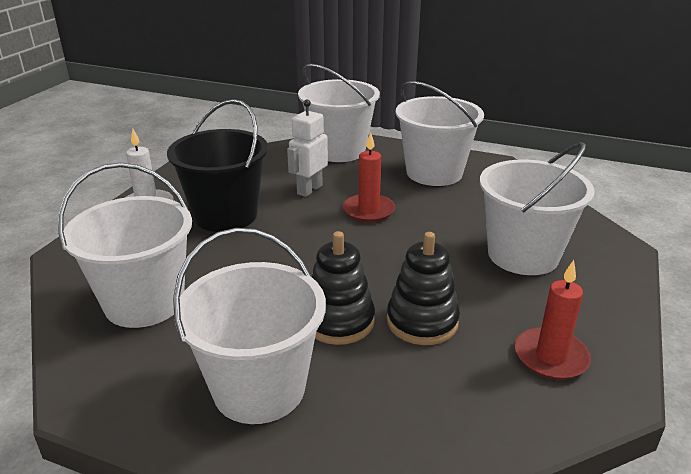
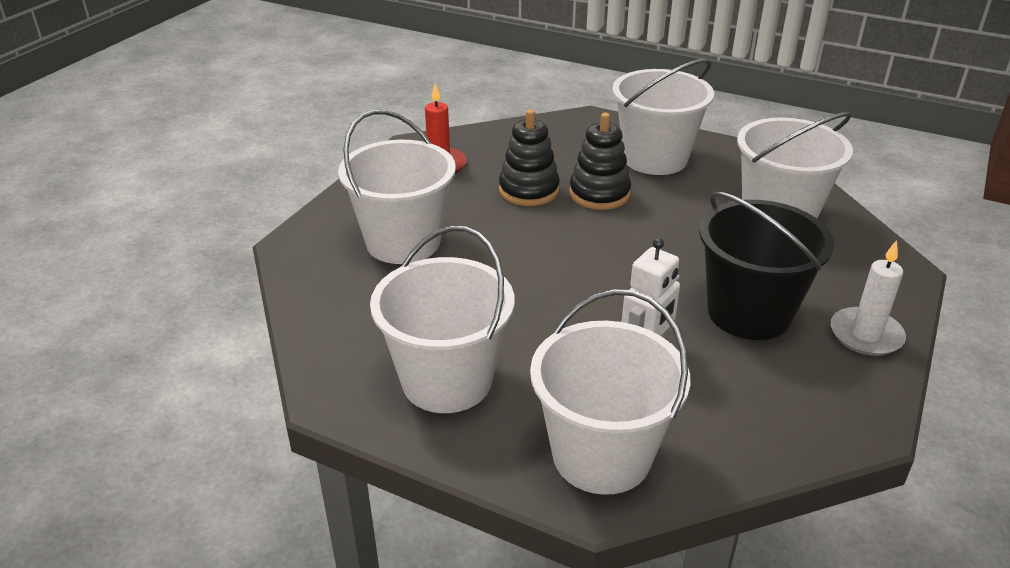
camera: 175 degrees left, 5 degrees up
red candle [343,132,395,222] -> none

